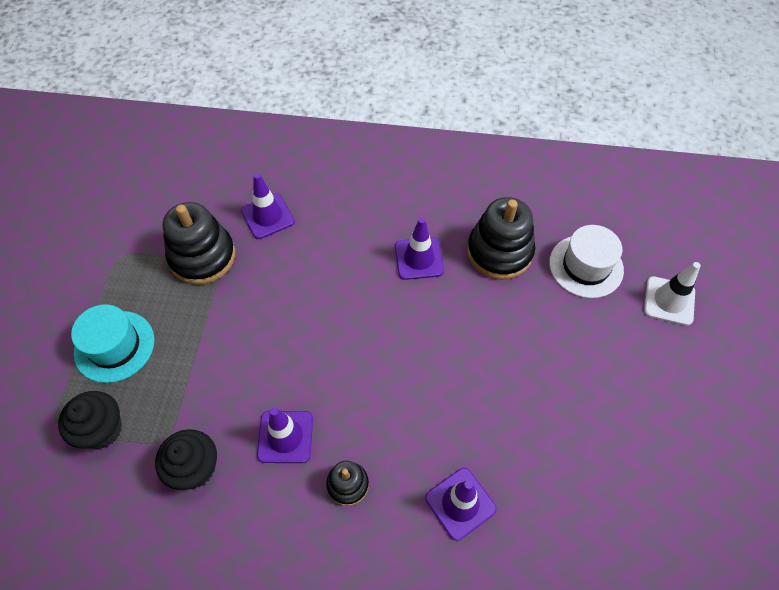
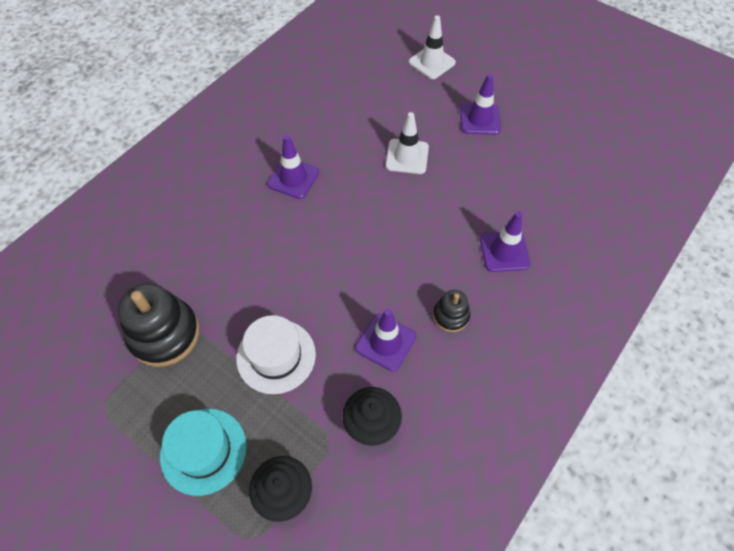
camera: 60 degrees left, 0 degrees up
purple traffic cone [241,173,295,239] -> purple traffic cone moved to [460,74,501,134]
black stacking toy [467,197,535,280] -> none
white hat [549,225,624,298] -> white hat moved to [236,315,316,394]
none -> white traffic cone [385,112,429,174]

